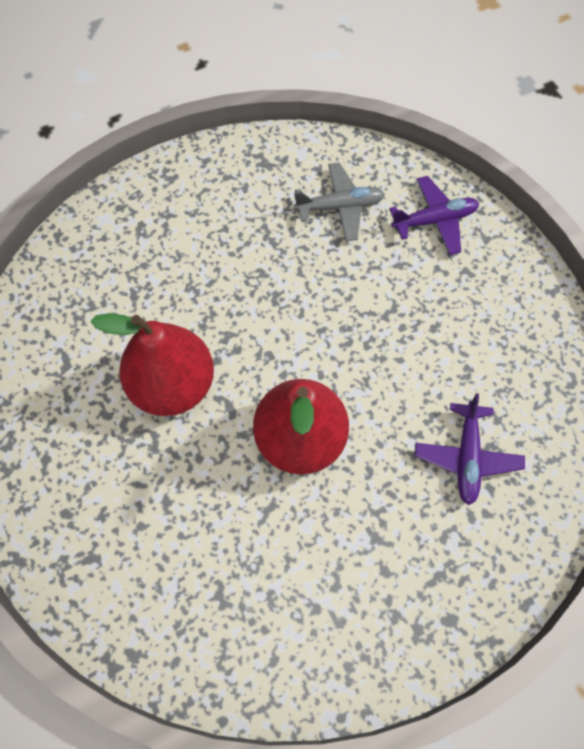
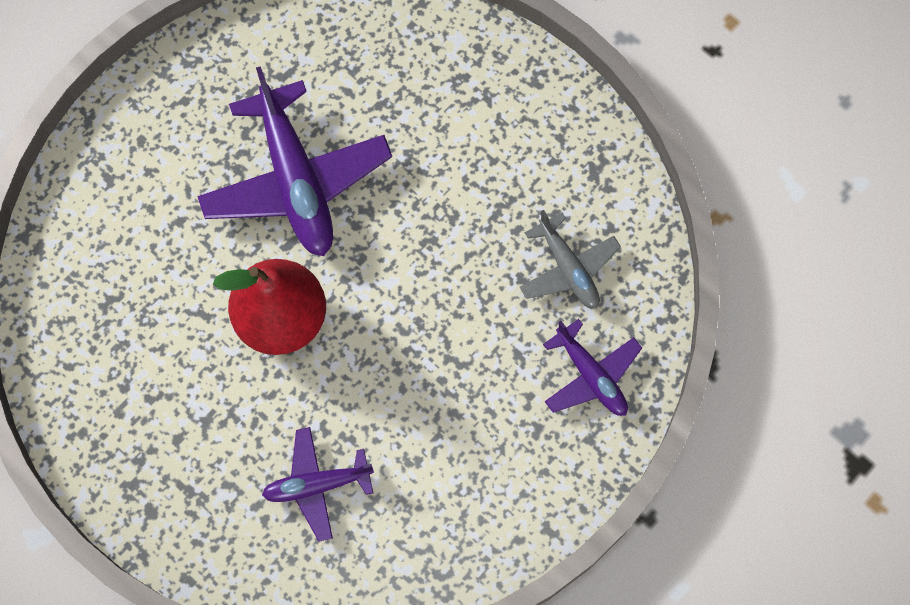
camera: 70 degrees right, 5 degrees up
red pear [91,313,214,416] -> purple plane [197,66,392,256]

